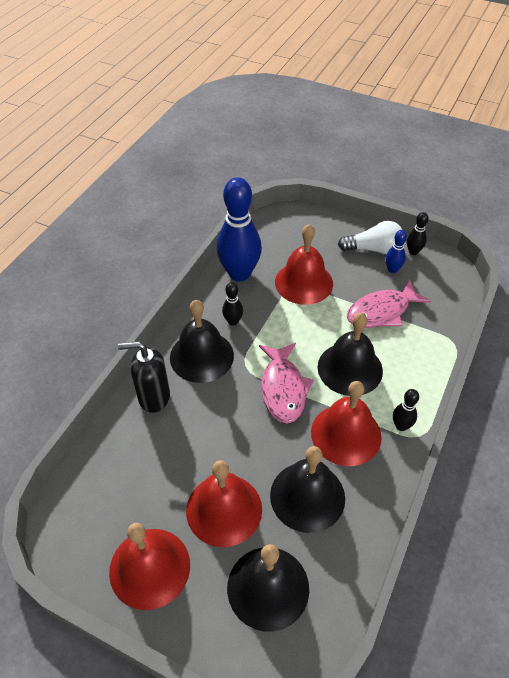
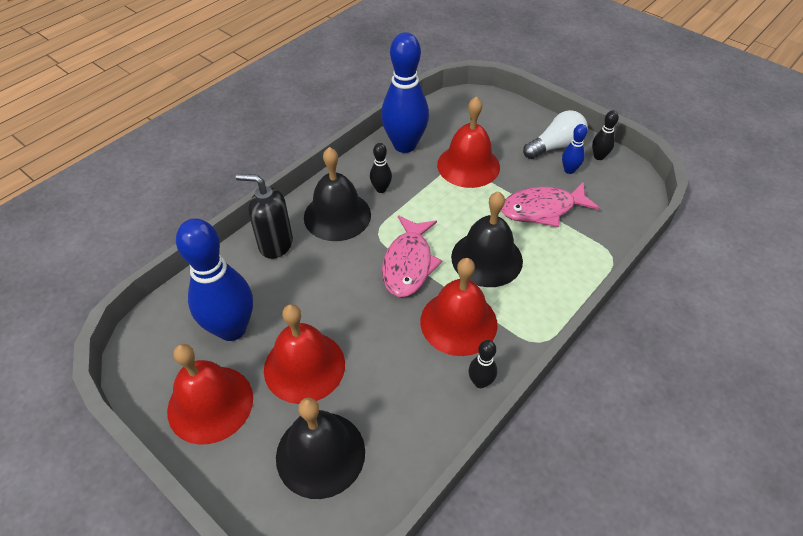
camera: 15 degrees right, 0 degrees up
black bell [270,446,345,533] -> none
white light bulb [338,221,402,254] -> white light bulb turned 45 degrees counterclockwise [523,110,588,159]
black bowling pin [393,389,419,431] -> black bowling pin moved to [469,340,497,388]
none -> blue bowling pin [176,218,253,341]

